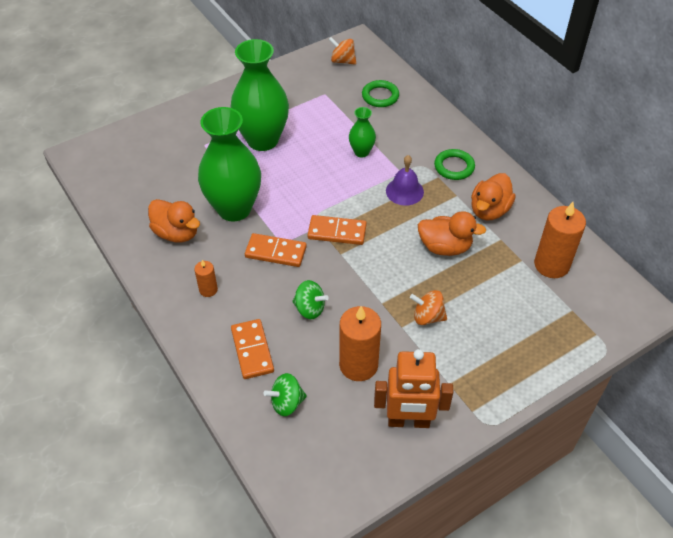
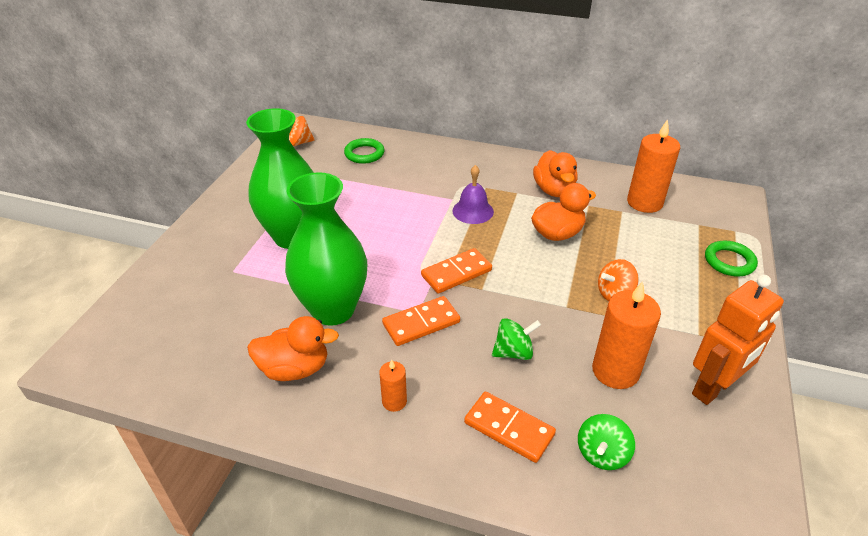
camera: 40 degrees left, 10 degrees down
green vase [349,107,376,157] -> none
green ring [434,149,475,180] -> green ring moved to [705,241,758,277]

